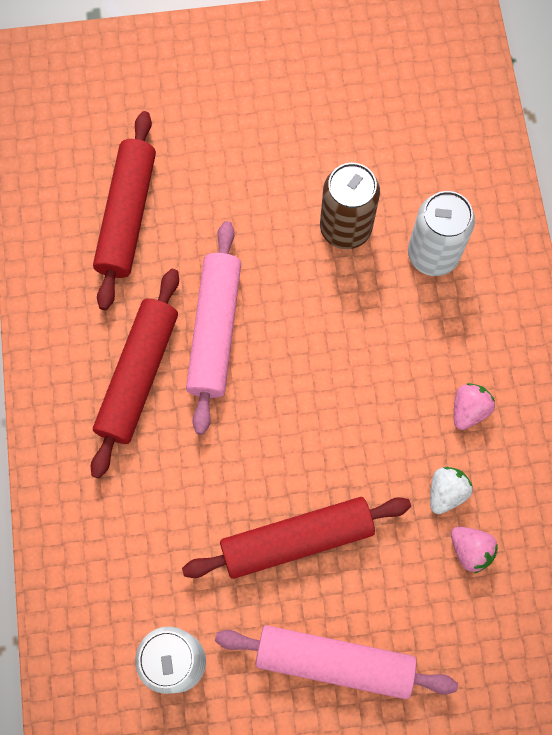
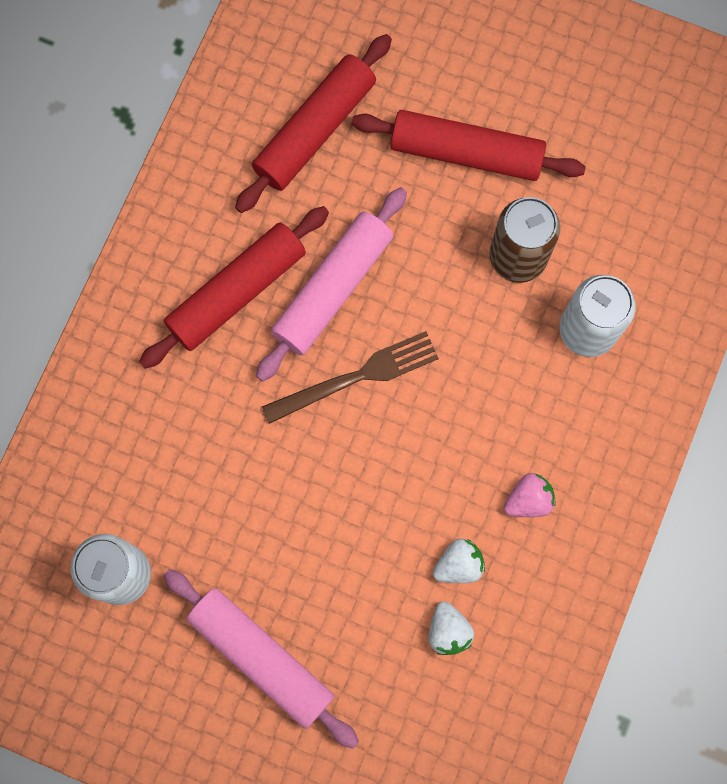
camera: 30 degrees right, 5 degrees up
red rolling pin [182,497,411,579] -> red rolling pin moved to [352,110,586,181]
pink strawberry [451,526,498,573] -> white strawberry [429,601,474,655]
none -> brown fork [262,331,439,424]

